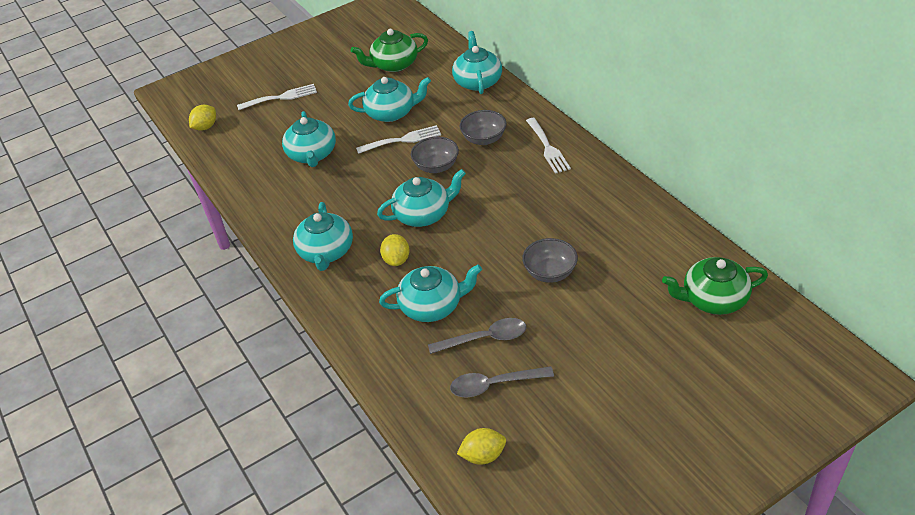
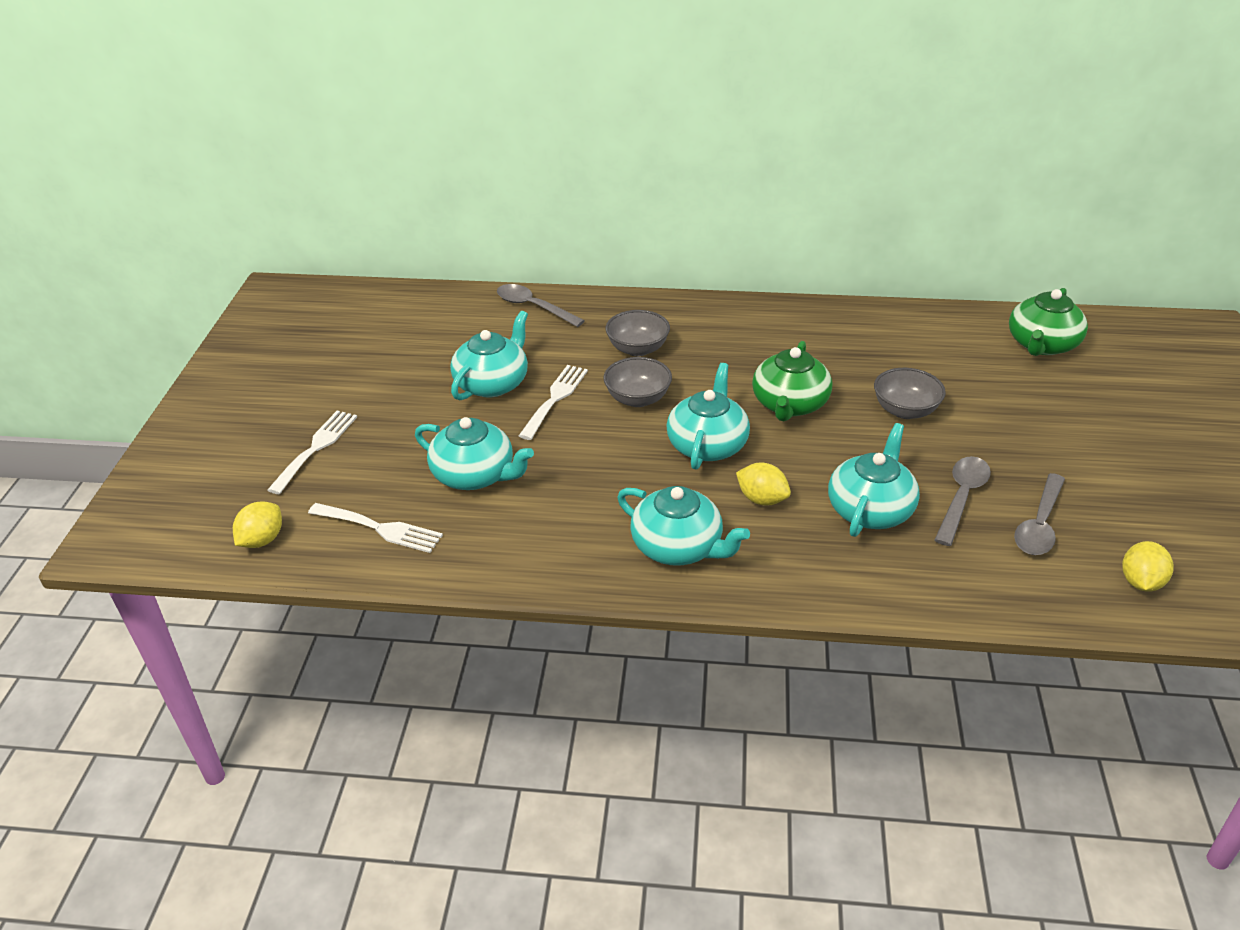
camera: 55 degrees left, 5 degrees down
yellow lemon [189,105,216,131] -> yellow lemon turned 45 degrees clockwise [233,501,282,548]
green teapot [351,29,428,72] -> green teapot moved to [752,341,832,422]
turquoise teapot [452,31,502,94] -> grey spoon [497,284,585,327]
white fork [526,118,571,174] -> white fork moved to [308,503,443,553]

